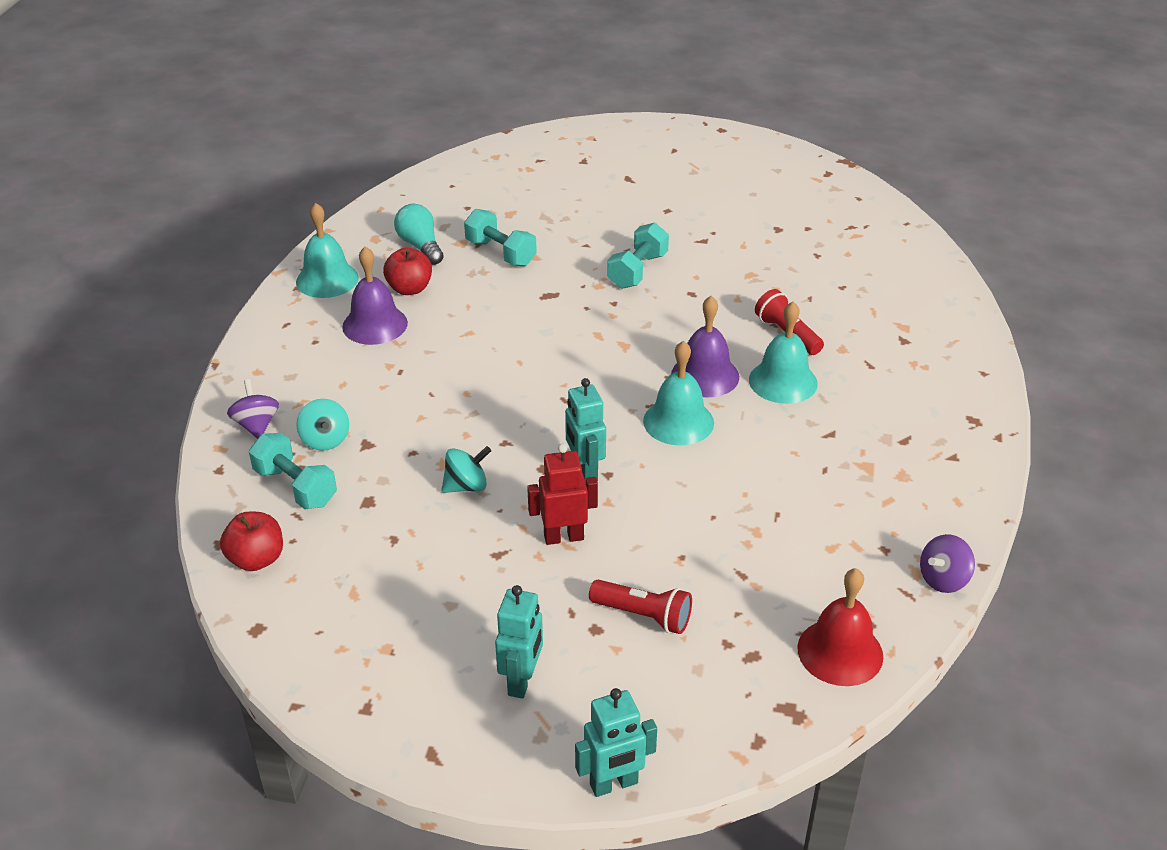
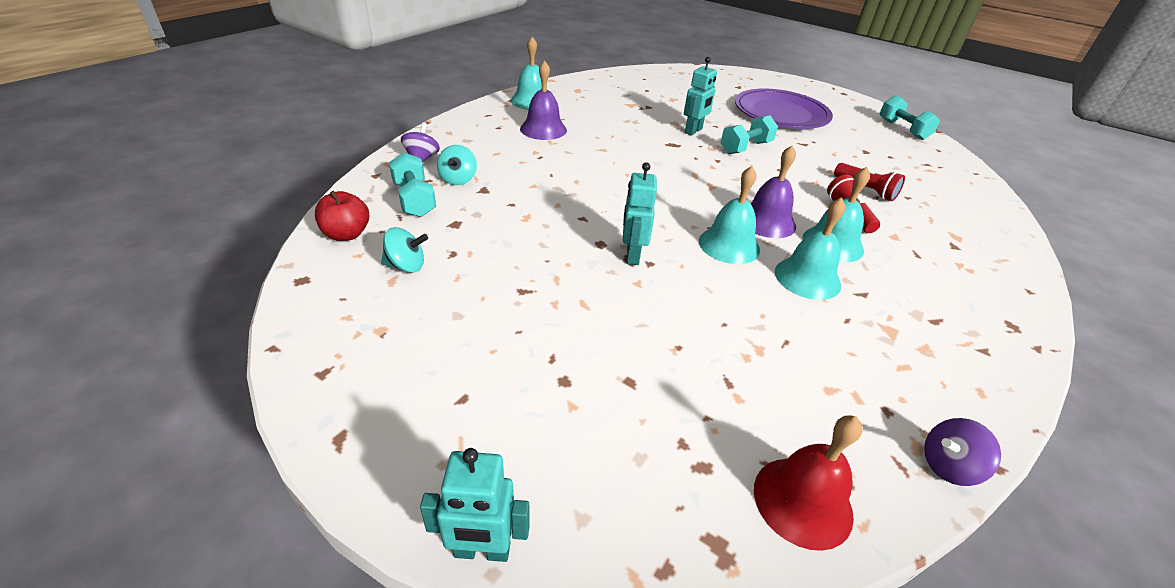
camera: 20 degrees right, 0 degrees up
red apple [383,248,432,295] -> none
turquoise light bulb [394,204,444,265] -> none
turquoise spinning top [441,446,491,493] -> turquoise spinning top moved to [381,227,428,273]
turquoise dumbbell [464,209,537,267] -> turquoise dumbbell moved to [880,95,940,140]
turquoise robot [495,585,543,699] -> turquoise robot moved to [684,57,717,136]
red robot [527,443,598,545] -> none
red flashlight [589,580,692,634] -> red flashlight moved to [834,163,905,201]
none -> purple plate [735,88,833,129]
none -> turquoise bell [775,197,846,300]

